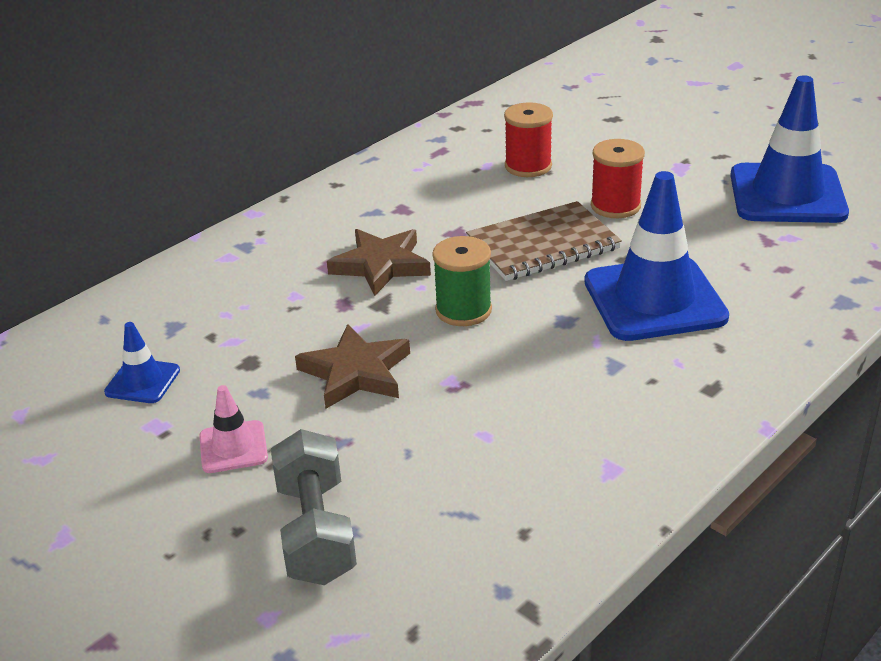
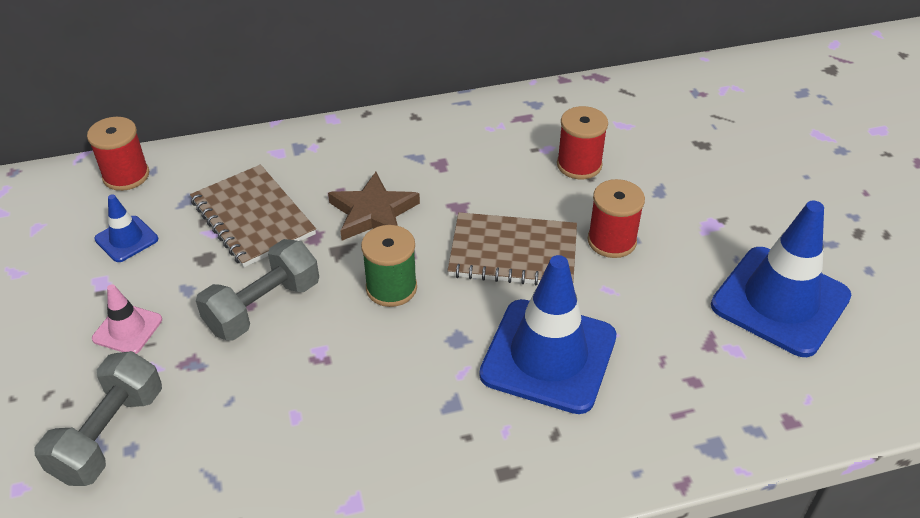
camera: 30 degrees right, 10 degrees up
brown star [295,324,410,409] -> grey dumbbell [196,239,319,341]
none -> red spool [87,117,149,191]
none -> brown notebook [190,165,316,267]

